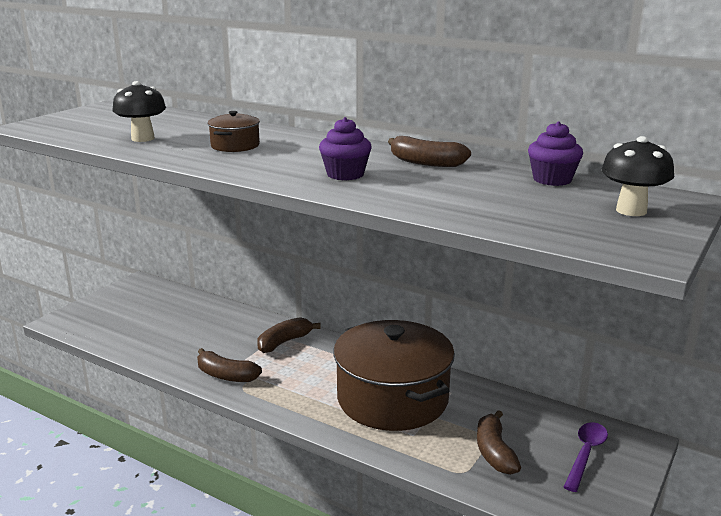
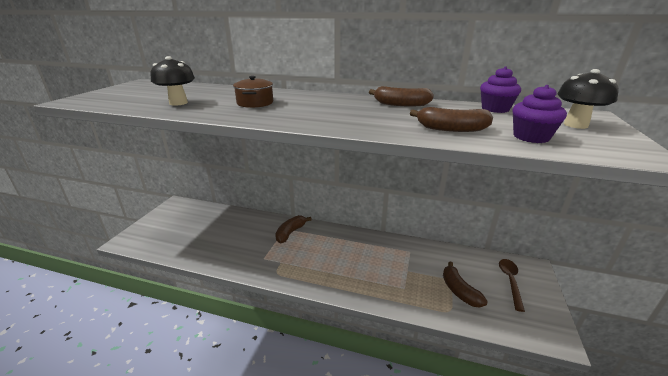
camera: 15 degrees left, 5 degrees up
brown banana [197,348,262,382] -> brown banana moved to [410,107,493,132]
purple cupcake [319,117,372,180] -> purple cupcake moved to [513,85,567,143]
brown pot [333,320,455,431] -> none
purple spoon [564,422,608,492] -> brown spoon [499,259,525,312]

